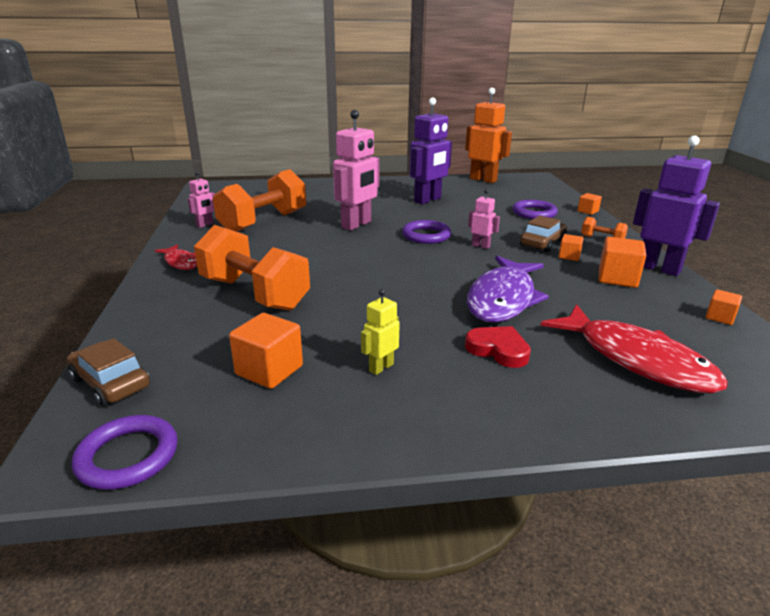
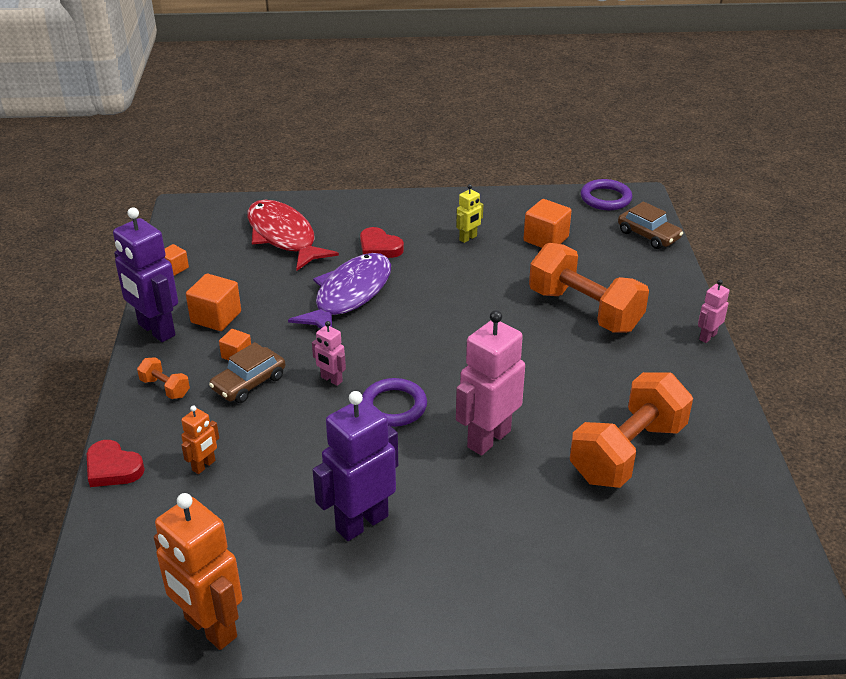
camera: 175 degrees left, 10 degrees up
red fish [155,244,197,270] -> none
pink robot [188,171,215,228] -> pink robot moved to [698,280,729,343]
purple ring [512,200,558,219] -> orange robot [181,405,219,474]
orange cube [577,193,602,215] -> red heart [87,440,145,487]

